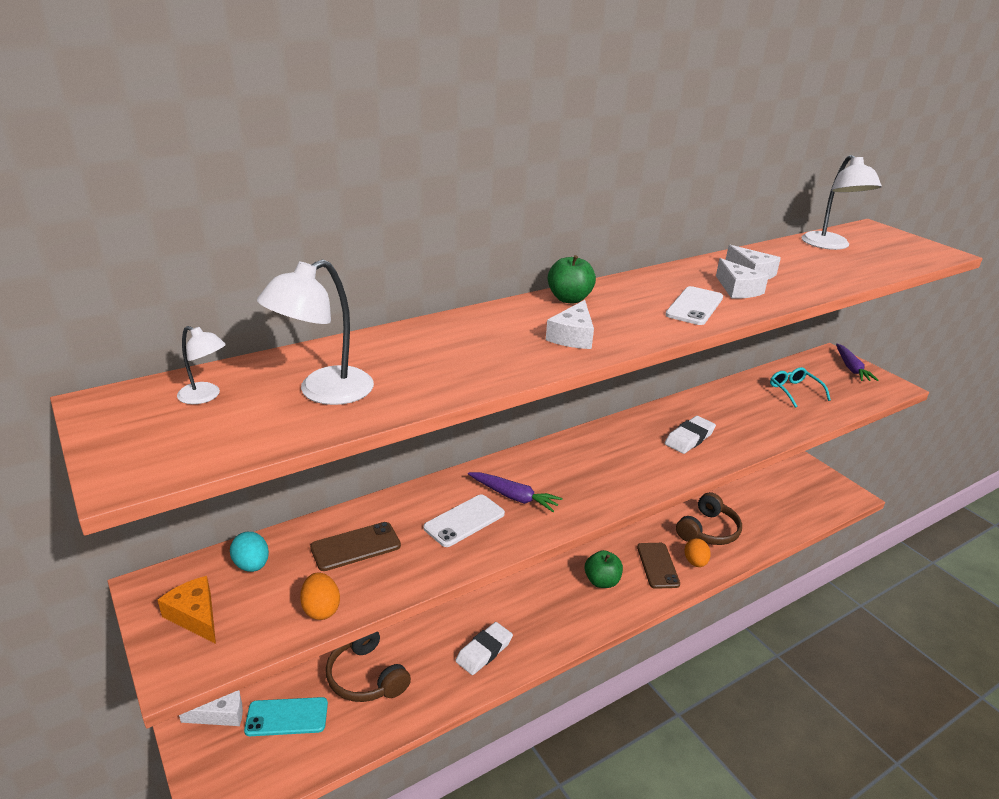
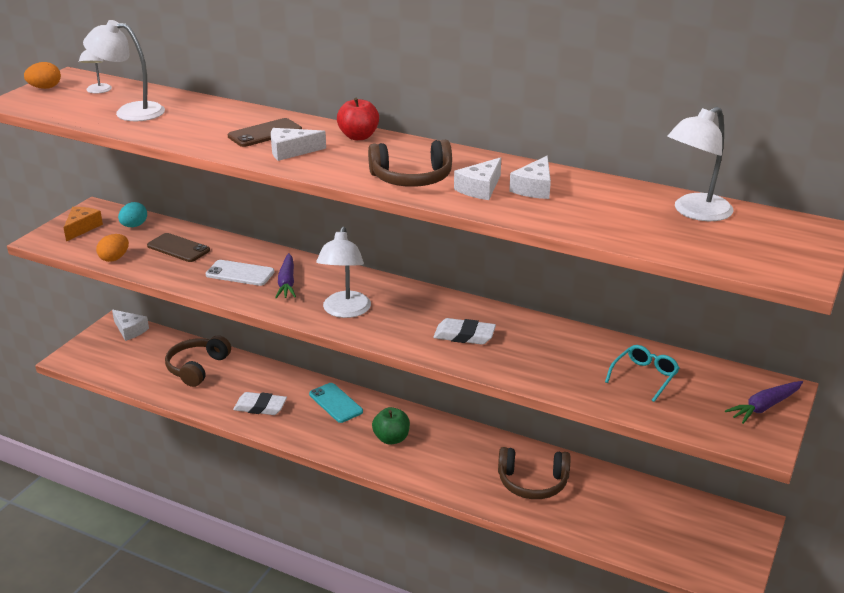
camera: 60 degrees right, 0 degrees up
turquoise phone [244,697,328,736] -> turquoise phone moved to [309,383,363,423]
green apple [548,255,596,303] -> red apple [337,98,379,140]
brown phone [637,543,680,589] -> brown phone moved to [228,118,302,147]
white phone [665,286,723,325] -> brown headphones [368,140,452,187]
orange egg [684,538,711,567] -> orange egg moved to [24,62,61,89]
none -> white lamp [316,227,371,318]

